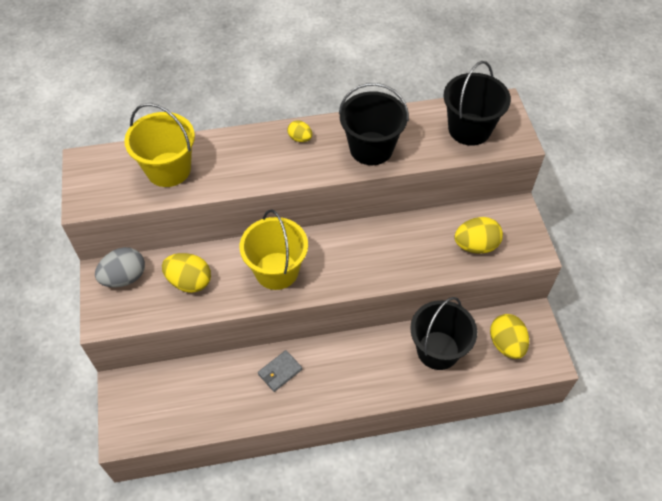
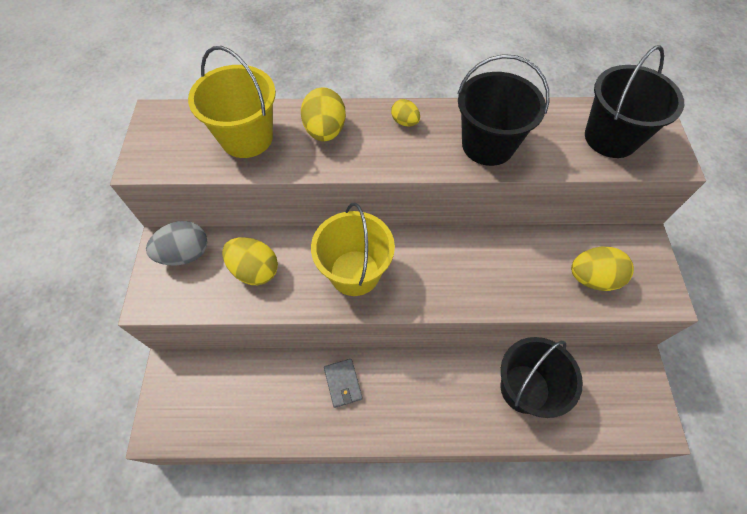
camera: 10 degrees right, 5 degrees up
grey wallet [258,350,302,392] -> grey wallet turned 75 degrees counterclockwise [324,359,363,408]
yellow egg [490,314,529,359] -> yellow egg moved to [301,87,346,141]

